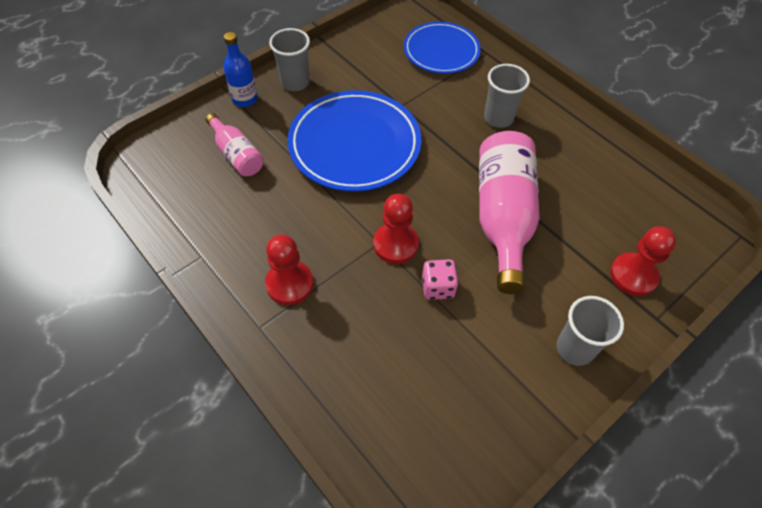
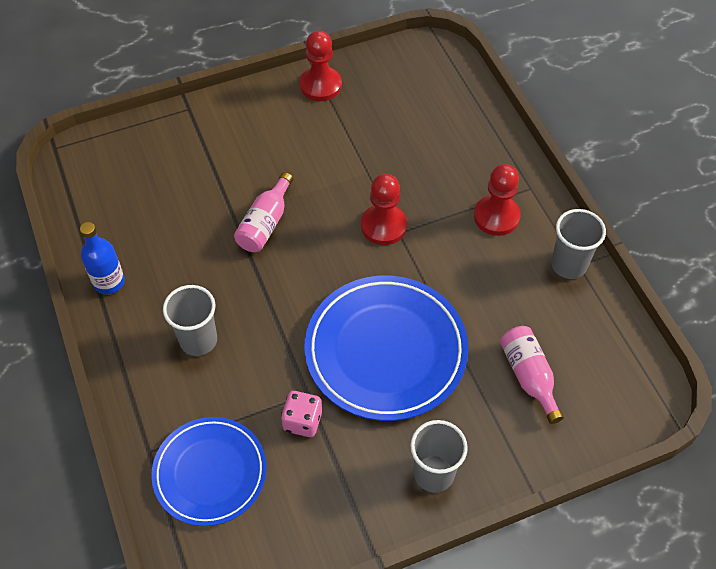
camera: 160 degrees left, 0 degrees up
blue bottle [223,32,258,107] -> blue bottle moved to [80,222,125,294]
pink dice [422,259,459,300] -> pink dice moved to [281,391,322,437]
pink bottle [479,131,539,294] -> pink bottle [234,172,293,252], size x0.53
grey cup [556,296,624,366] -> grey cup moved to [551,209,606,279]
red pawn [610,226,676,296] -> red pawn moved to [300,31,342,101]

